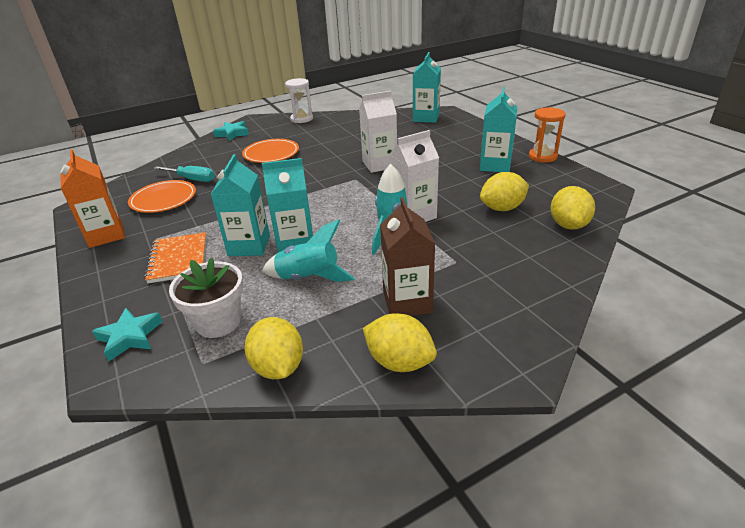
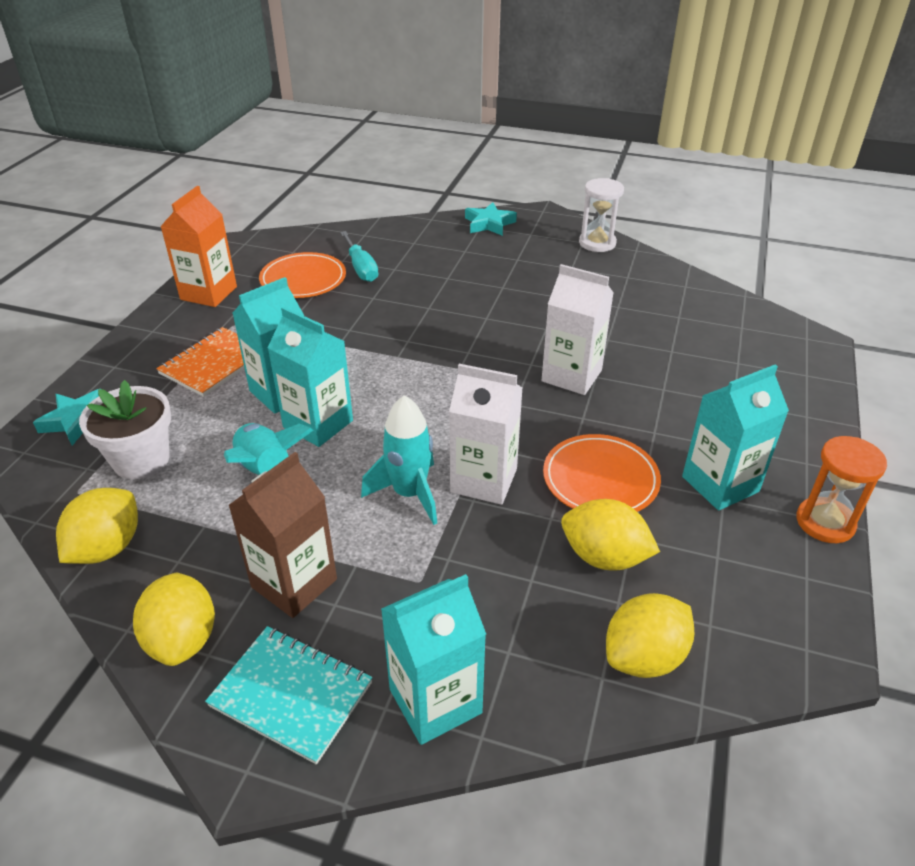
camera: 45 degrees right, 5 degrees up
orange plate [242,139,299,163] -> orange plate moved to [543,434,661,512]
turquoise carton [413,52,441,123] -> turquoise carton moved to [381,574,486,745]
none -> turquoise notebook [205,626,373,765]

